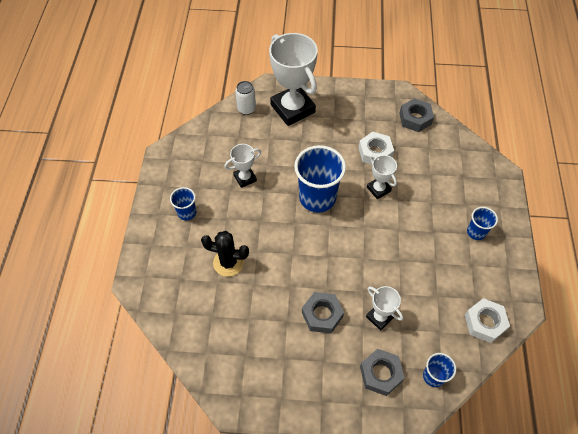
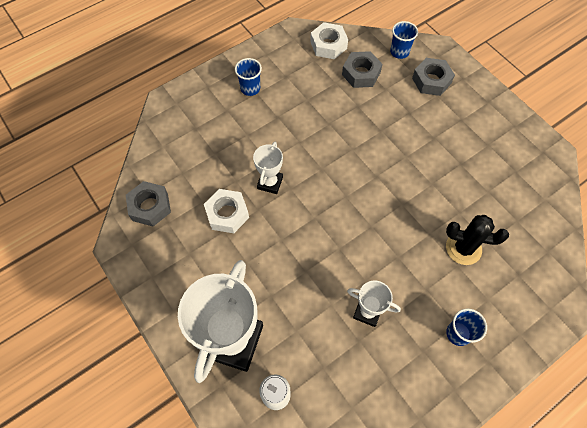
camera: 130 degrees left, 5 degrees up
black cactus [201,231,249,276] -> black cactus turned 45 degrees counterclockwise [446,215,509,265]
blue cup [294,145,346,213] -> none
grey nut [302,292,344,333] -> grey nut moved to [342,51,382,88]
white trophy [366,286,403,331] -> none

